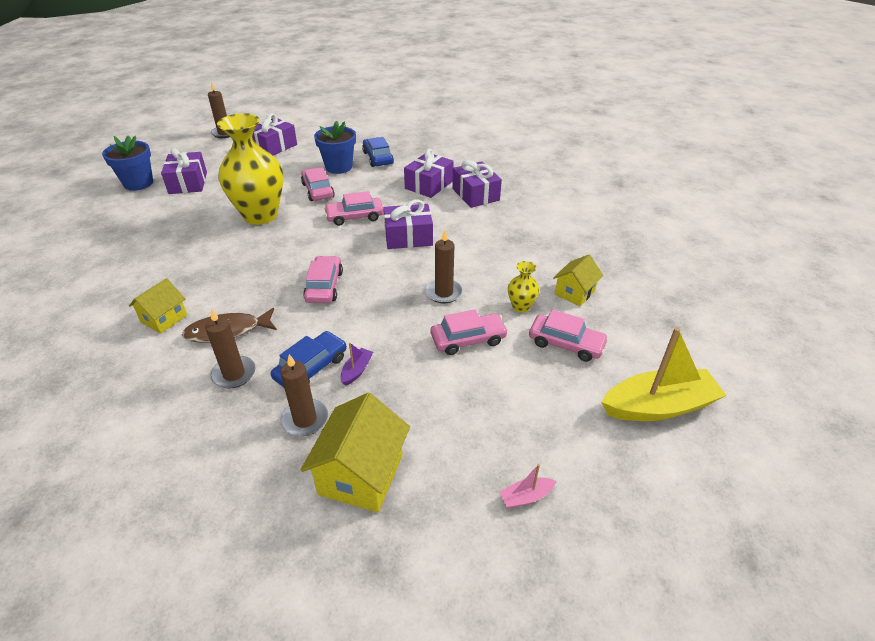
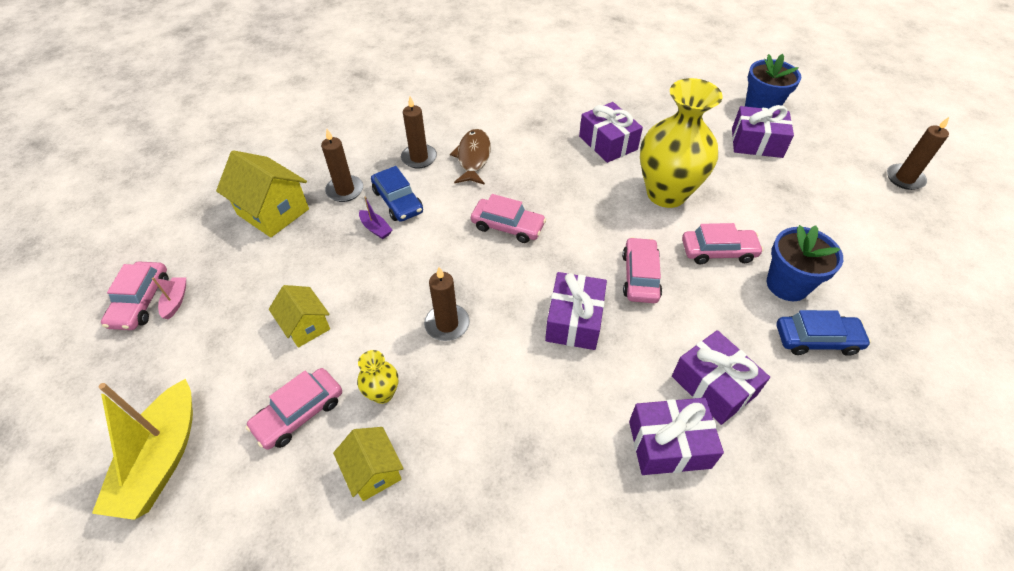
camera: 110 degrees right, 10 degrees up
yellow house [129,278,187,334] -> yellow house moved to [269,285,330,348]
purple gift [252,113,297,156] -> purple gift moved to [579,102,643,163]
pink car [431,309,508,355] -> pink car moved to [101,262,169,330]

